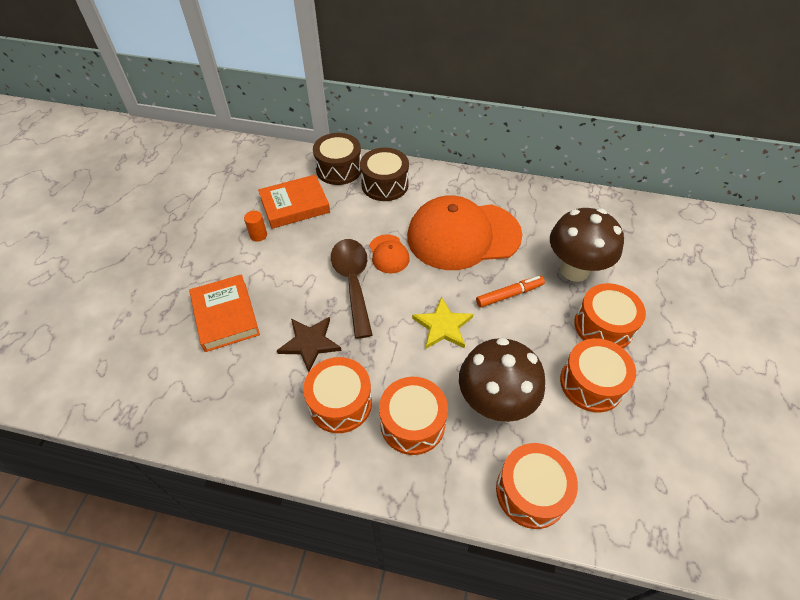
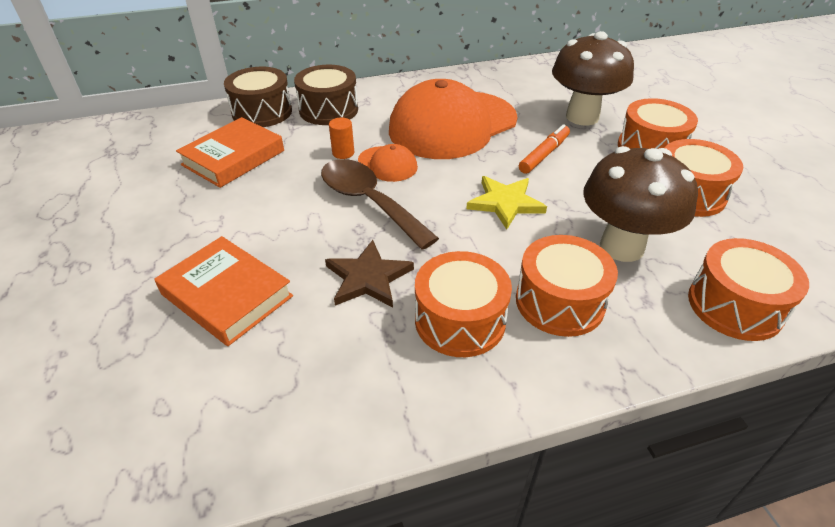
camera: 30 degrees left, 10 degrees down
orange cylinder [244,211,267,242] -> orange cylinder moved to [329,118,354,159]

